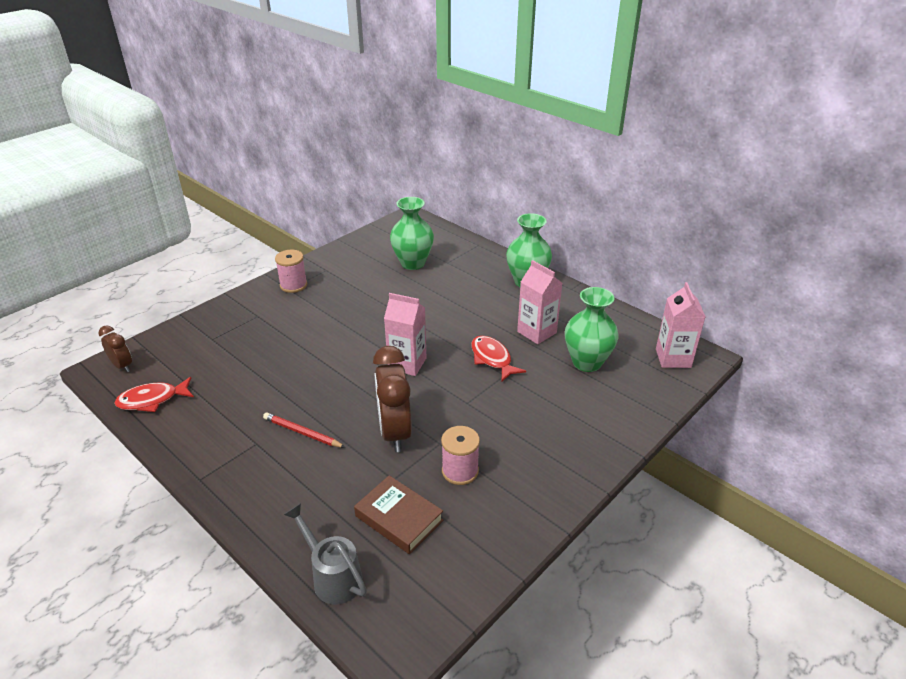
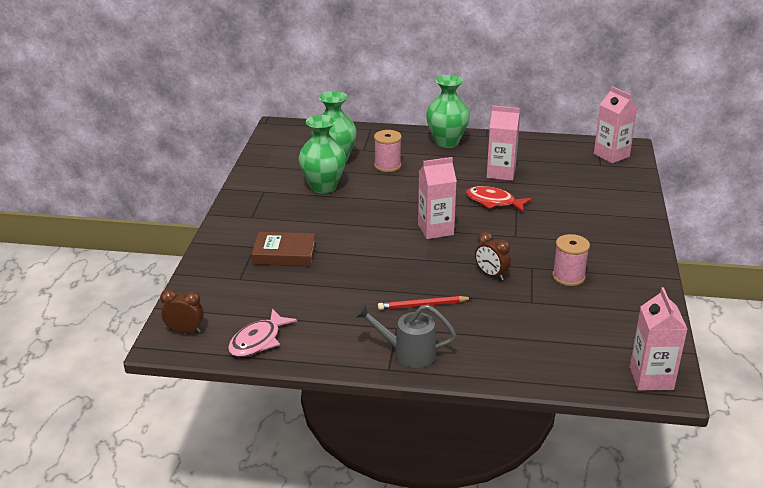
camera: 35 degrees left, 5 degrees down
red fish [115,377,194,412] -> pink fish [228,309,297,357]
pink spool [275,250,307,293] -> pink spool moved to [374,130,402,172]
grey watering can [284,503,367,604] -> grey watering can moved to [354,303,457,368]
brown book [354,475,443,554] -> brown book moved to [252,232,316,266]
brown clock [373,346,412,452] -> brown clock [475,231,511,281], size x0.54
green vase [565,287,618,372] -> green vase moved to [299,115,346,194]
none -> pink carton [630,287,687,390]

